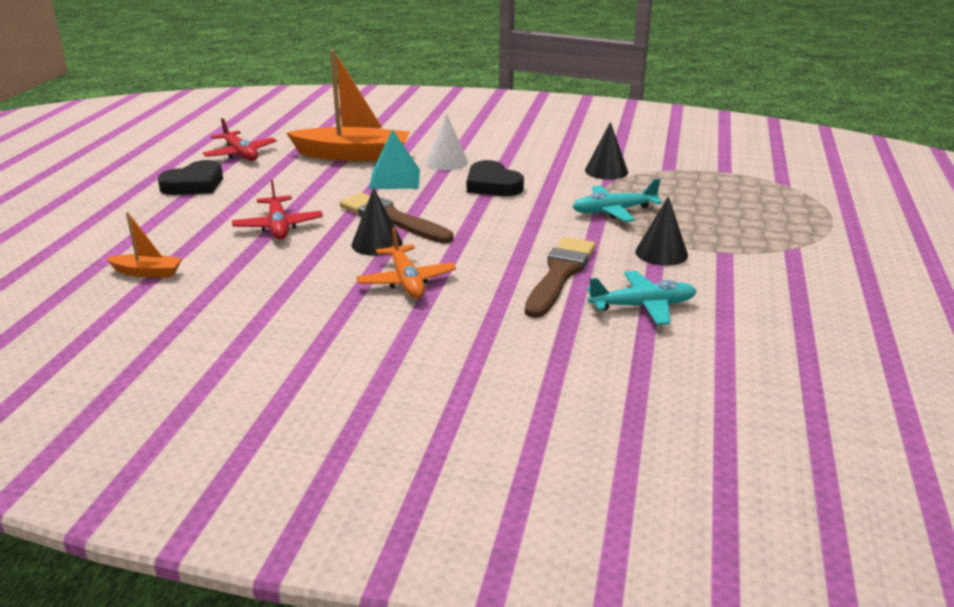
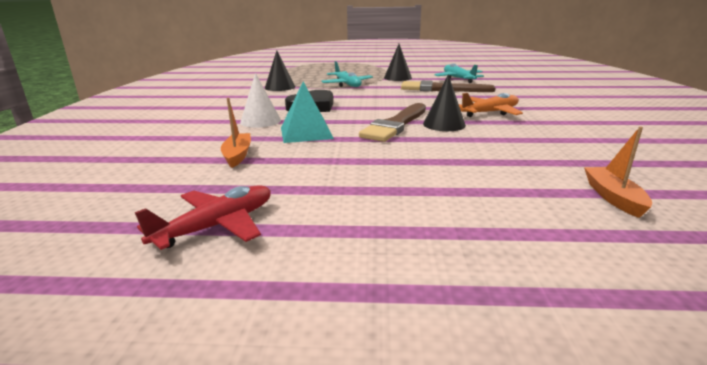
camera: 100 degrees left, 5 degrees down
black heart [158,160,223,195] -> none
red plane [232,180,323,239] -> none
orange boat [287,50,410,161] -> orange boat [221,98,251,168], size x0.48

